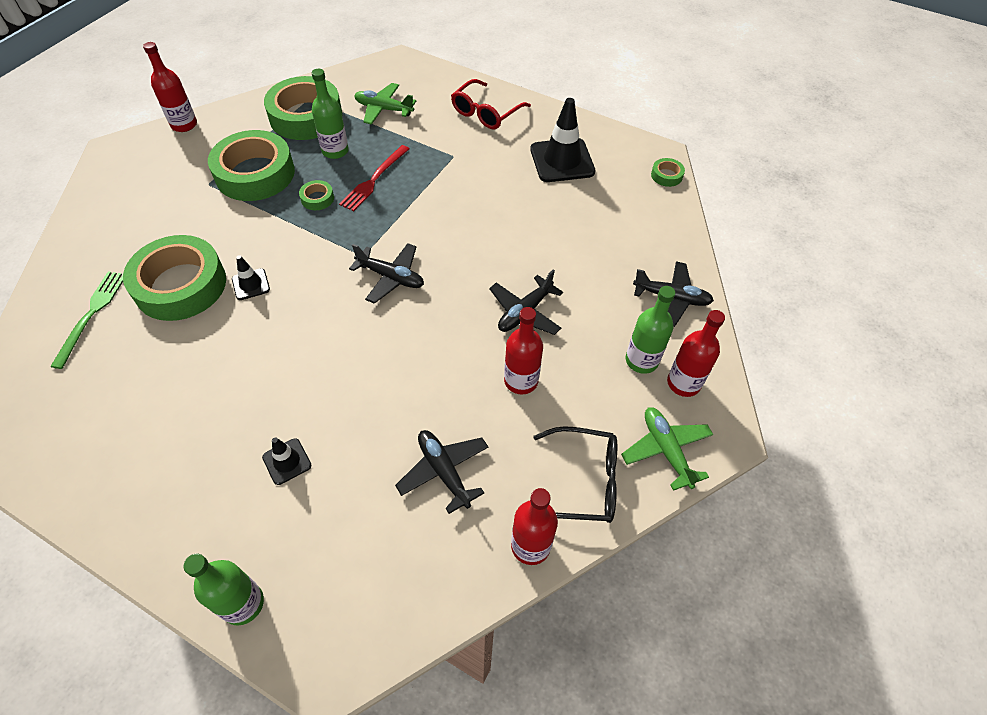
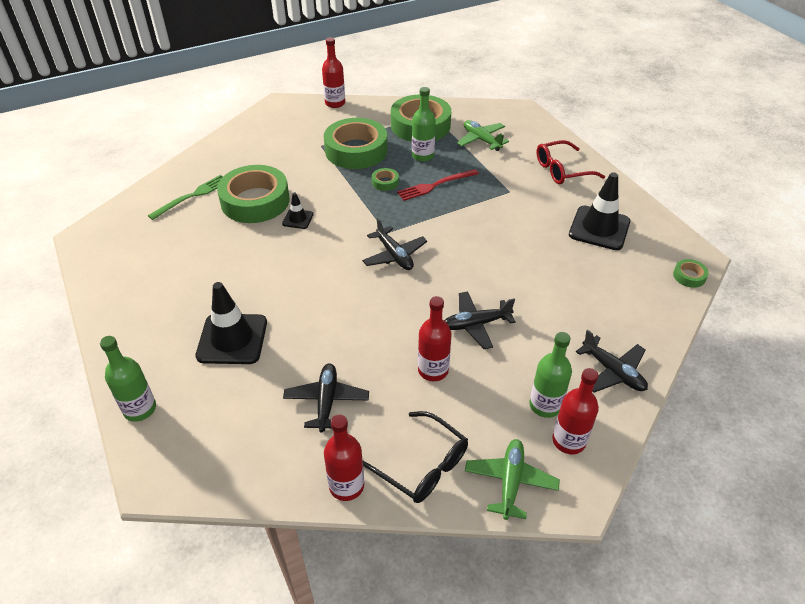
camera: 35 degrees right, 10 degrees down
black traffic cone [262,438,311,485] -> black traffic cone [195,282,267,364], size x2.00

